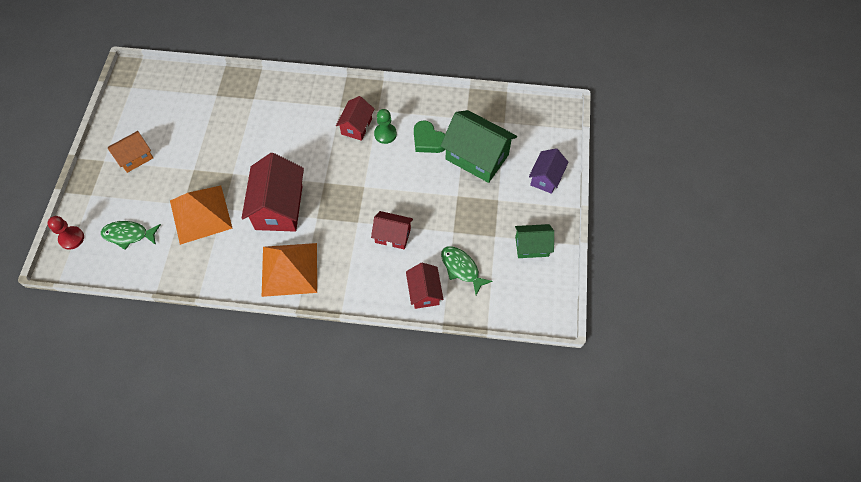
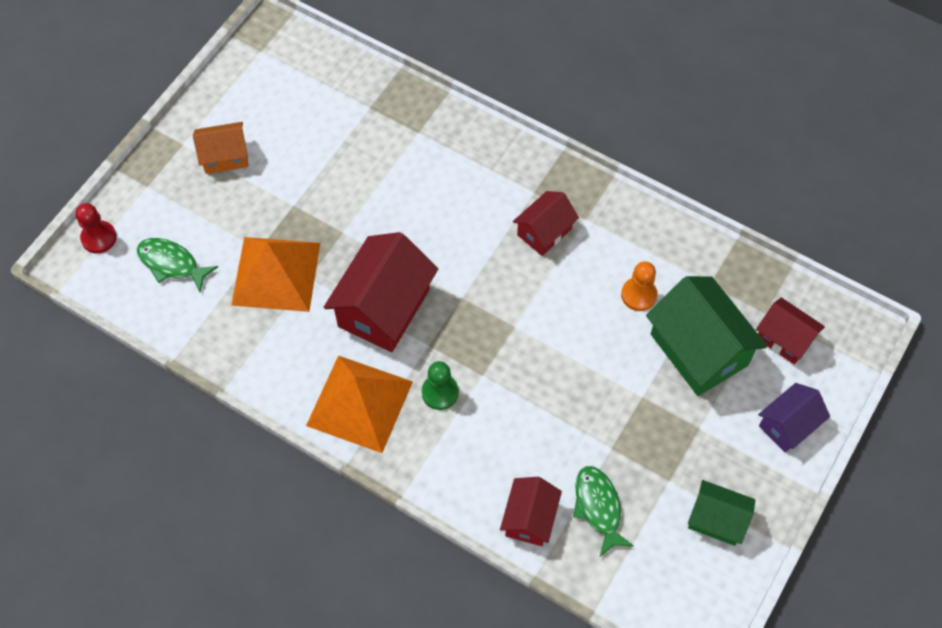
camera: 25 degrees right, 0 degrees up
red house [371,211,413,250] -> red house moved to [756,297,825,365]
green pawn [374,109,397,144] -> green pawn moved to [422,361,459,410]
green heart [414,120,445,153] -> orange pawn [621,261,658,311]

